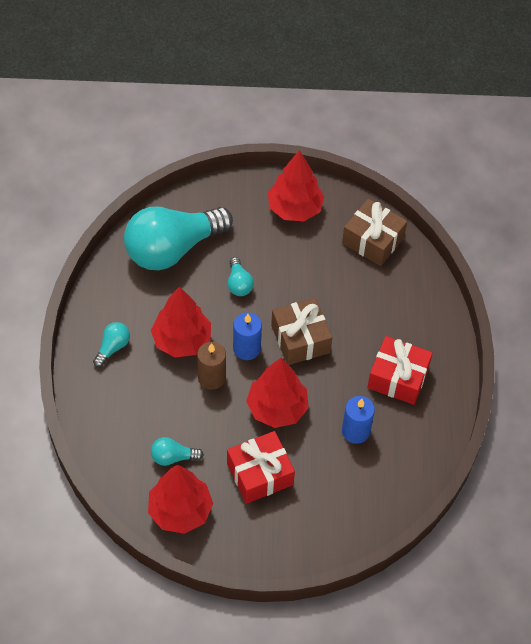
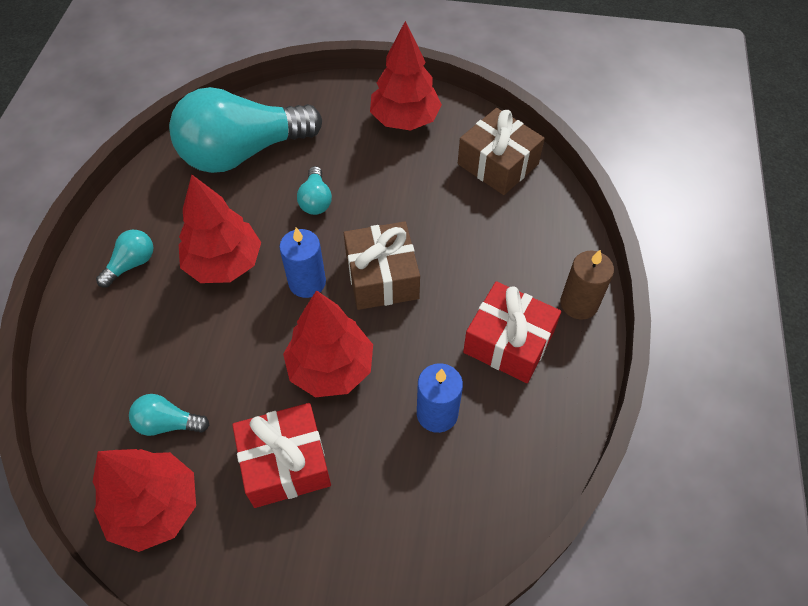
camera: 10 degrees right, 0 degrees up
brown candle [197,342,226,390] -> brown candle moved to [560,250,614,320]

